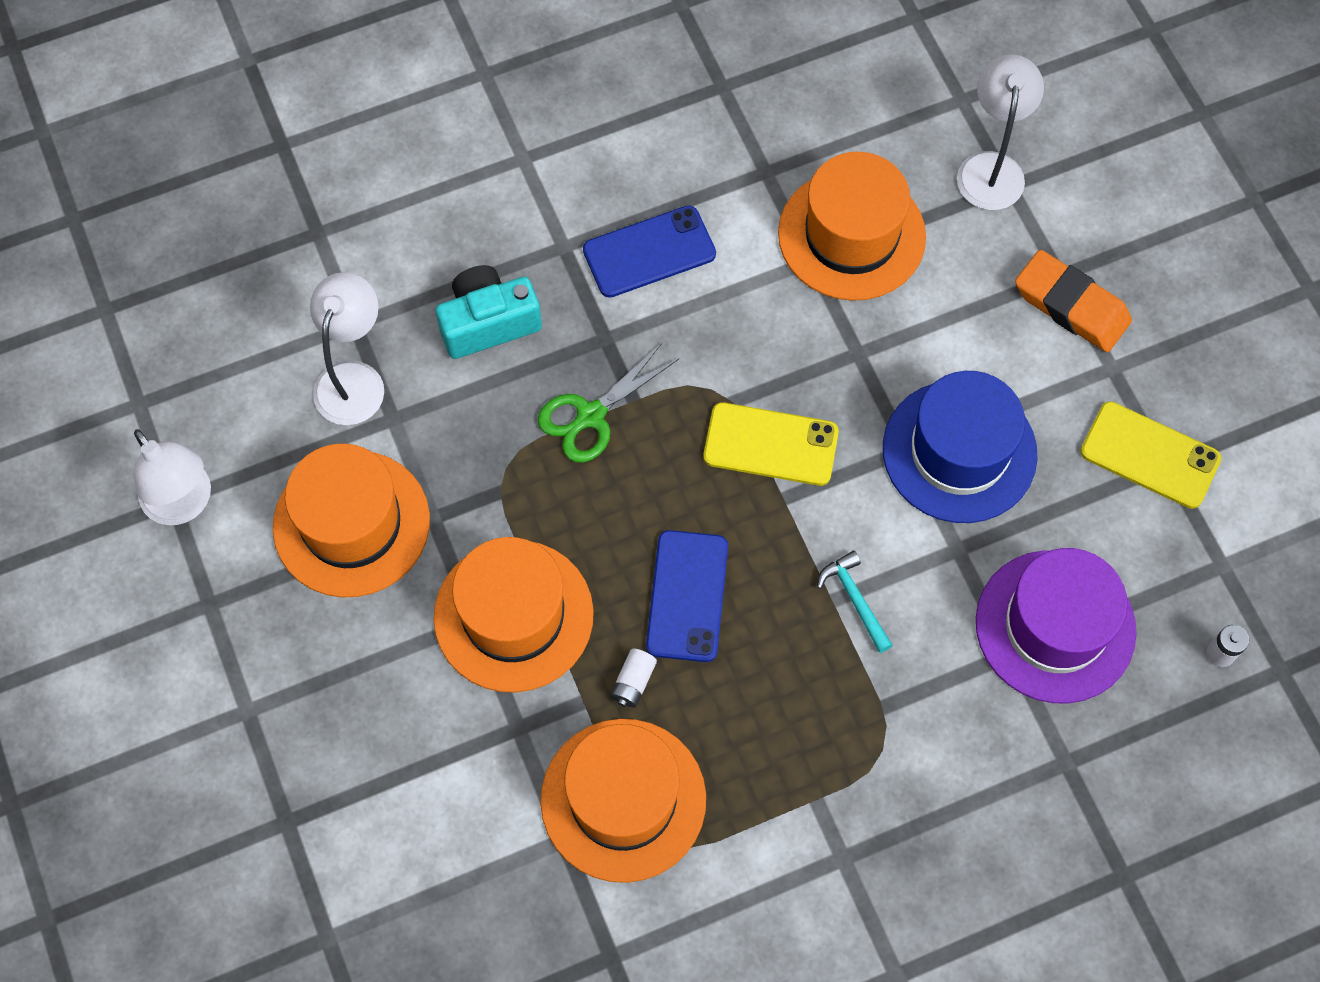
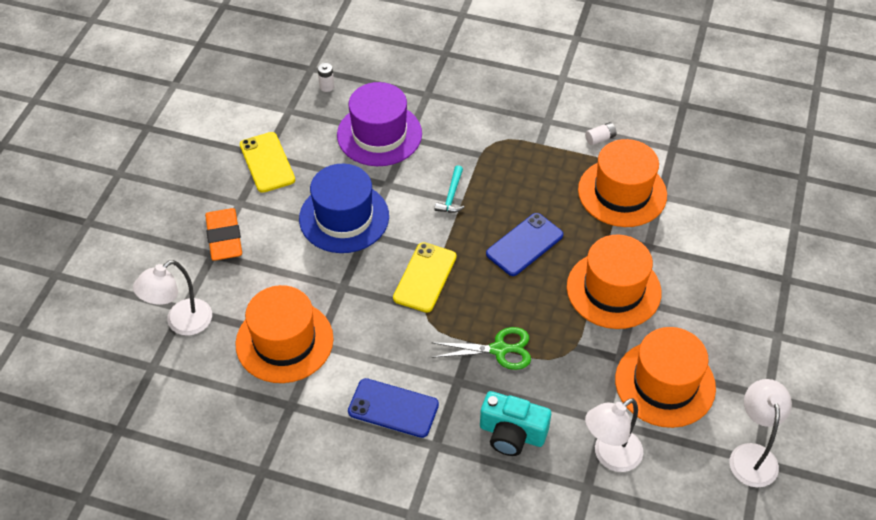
camera: 140 degrees left, 15 degrees down
white battery [610,648,657,708] -> white battery moved to [585,122,617,145]
yellow phone [703,402,839,486] -> yellow phone turned 60 degrees clockwise [393,242,457,313]

